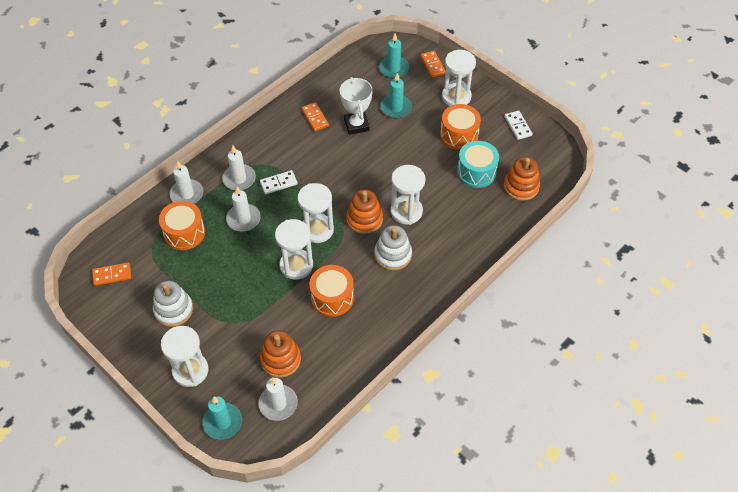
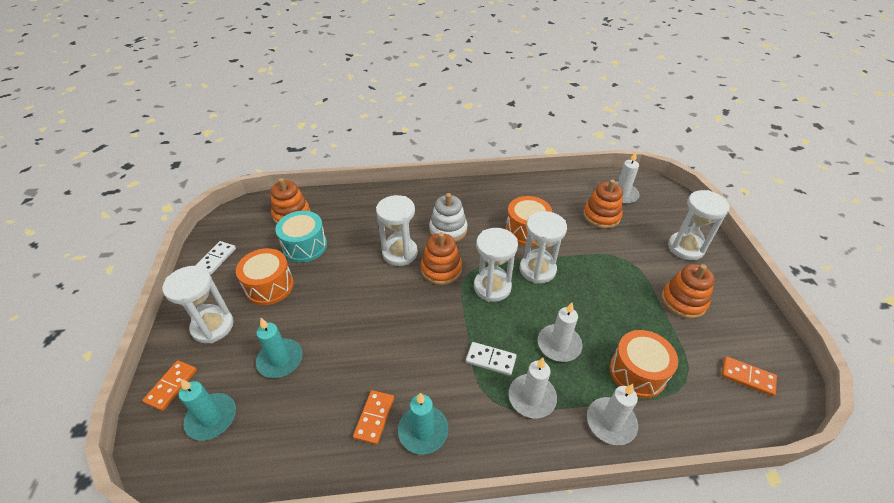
camera: 140 degrees left, 10 degrees down
white stacking toy [153,281,193,327] -> orange stacking toy [661,264,715,319]
turquoise candle [202,396,242,440] -> turquoise candle moved to [398,393,449,454]
white trophy [340,77,373,135] -> none

